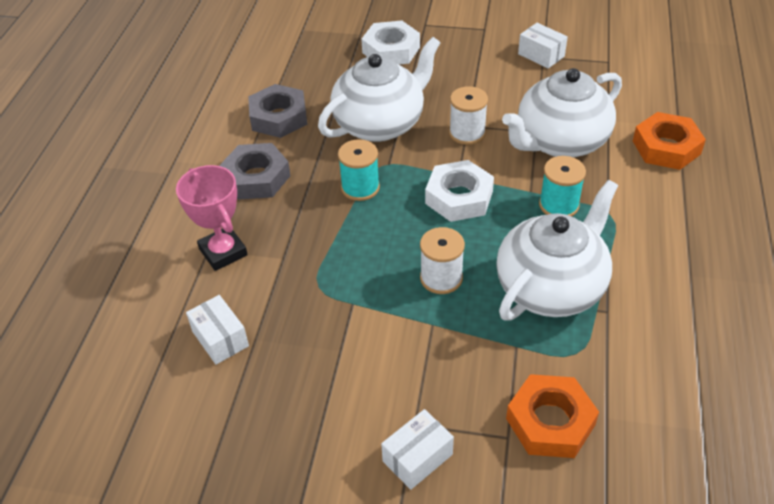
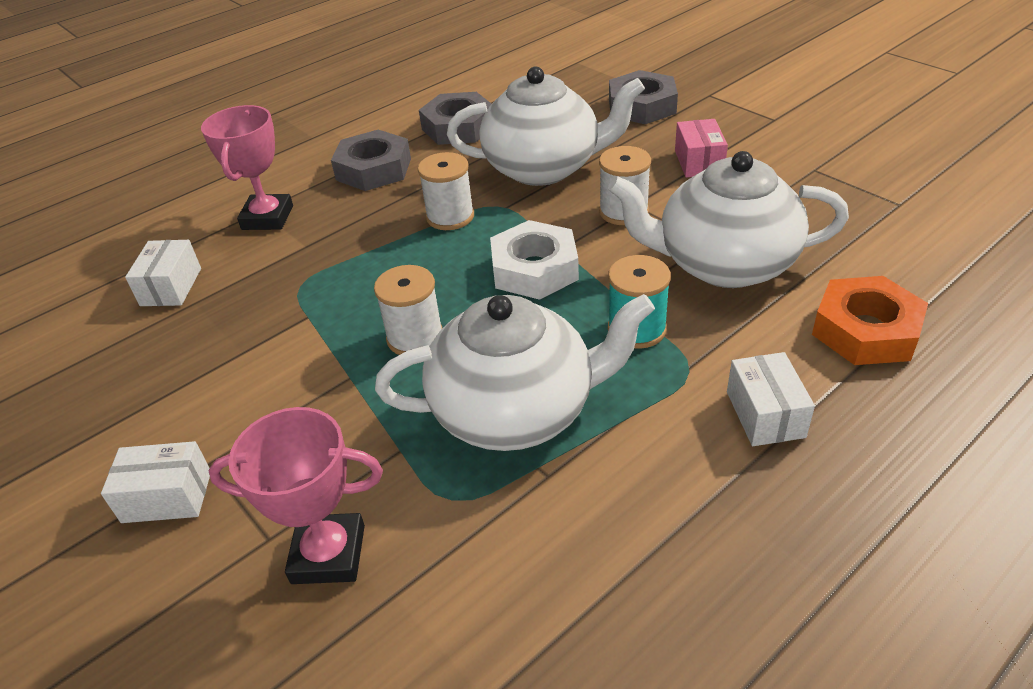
camera: 40 degrees right, 5 degrees down
turquoise spool [338,139,380,201] -> white spool [418,152,474,230]
white nut [361,20,420,65] -> grey nut [609,70,678,124]
orange nut [506,374,599,458] -> pink trophy [209,407,383,584]
white box [518,23,568,69] -> white box moved to [727,352,815,446]
none -> pink box [675,119,728,178]

